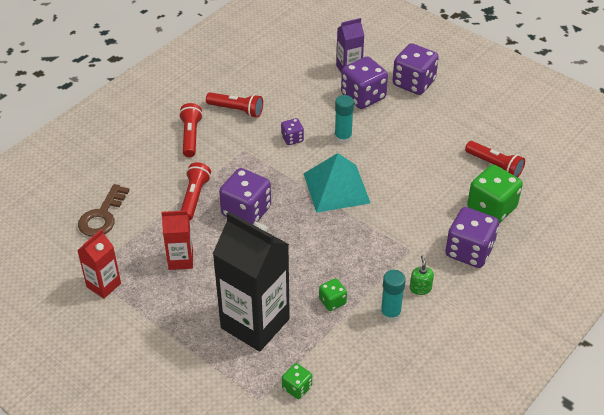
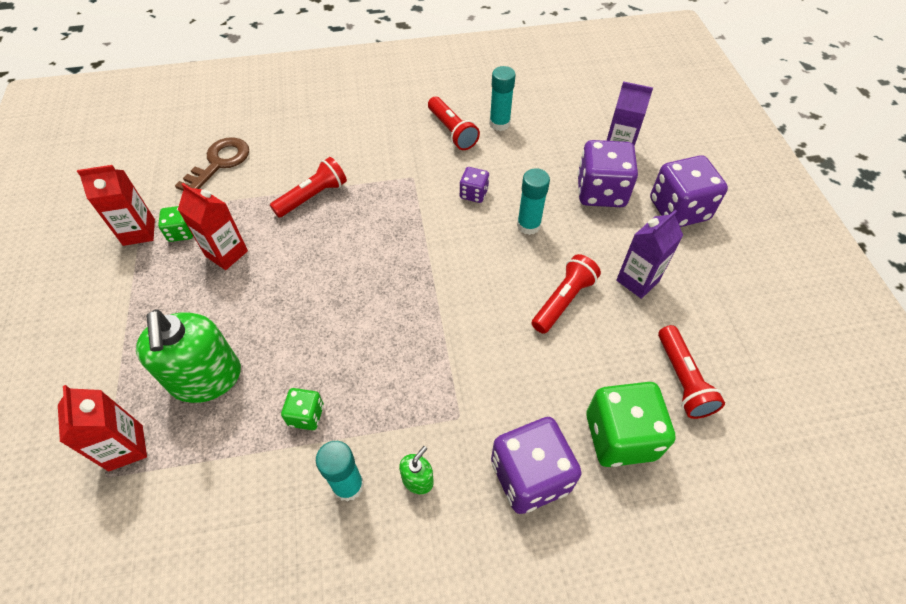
camera: 40 degrees right, 10 degrees up
brown key [78,184,130,237] -> brown key turned 150 degrees clockwise [175,137,249,191]
red flashlight [179,103,203,157] -> red flashlight moved to [531,254,601,334]
black carton [213,212,290,352] -> green soap dispenser [136,310,241,403]
purple dice [219,168,271,224] -> none
green dice [282,363,312,399] -> green dice moved to [158,206,193,242]
turquoise pyramid [304,153,370,213] -> none
none -> red carton [58,385,147,471]
none -> turquoise glue stick [489,66,516,131]
none -> purple carton [616,210,683,299]

